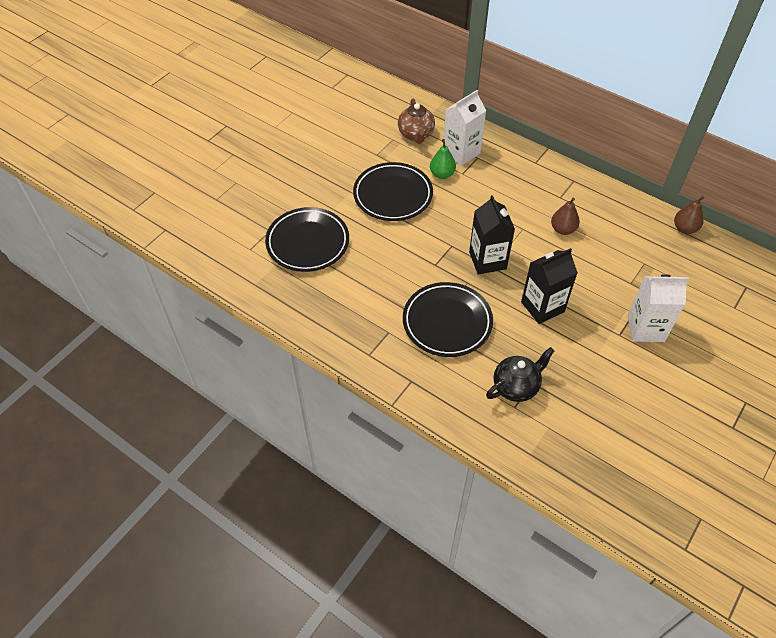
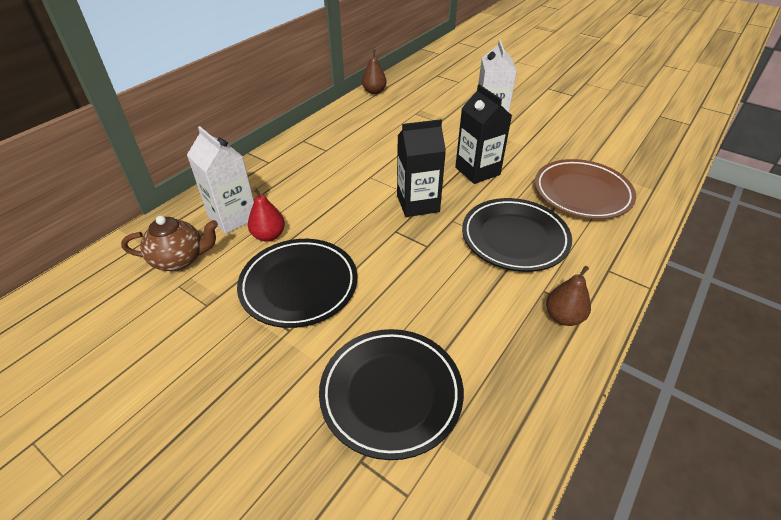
camera: 90 degrees left, 10 degrees down
green pear [430,139,456,179] -> red pear [248,187,285,242]
black teapot [486,347,554,402] -> brown plate [535,159,636,219]
brown pear [551,198,580,235] -> brown pear moved to [546,266,591,326]

